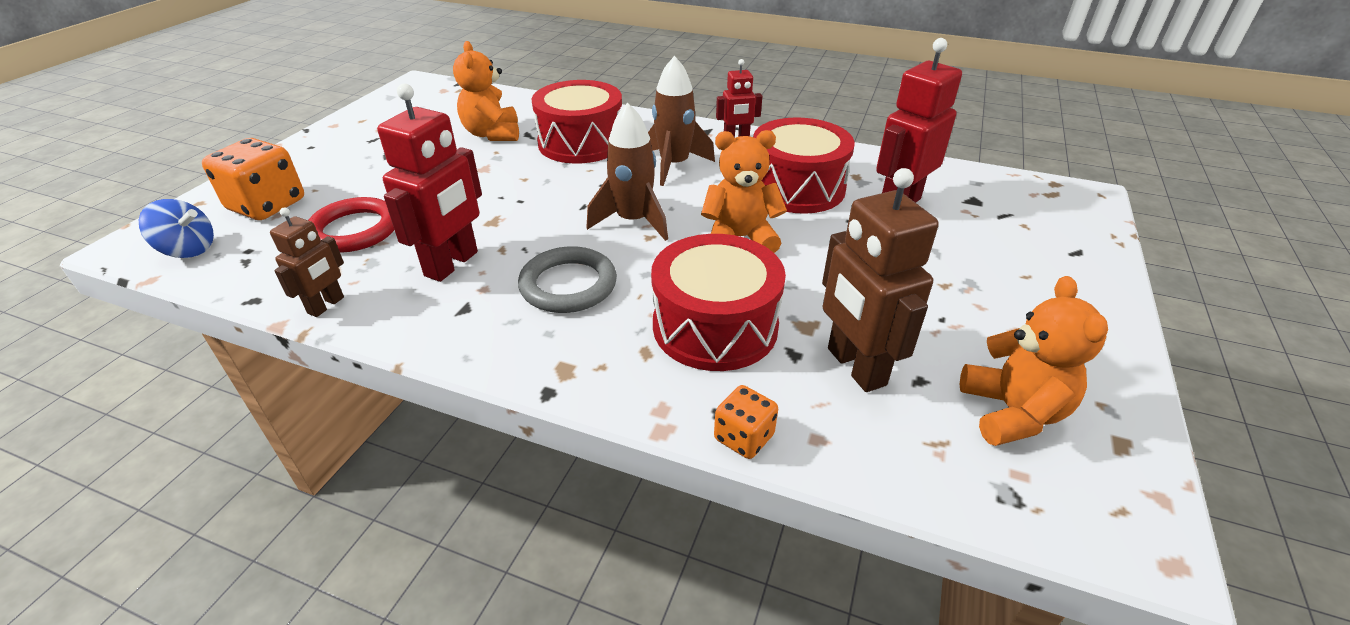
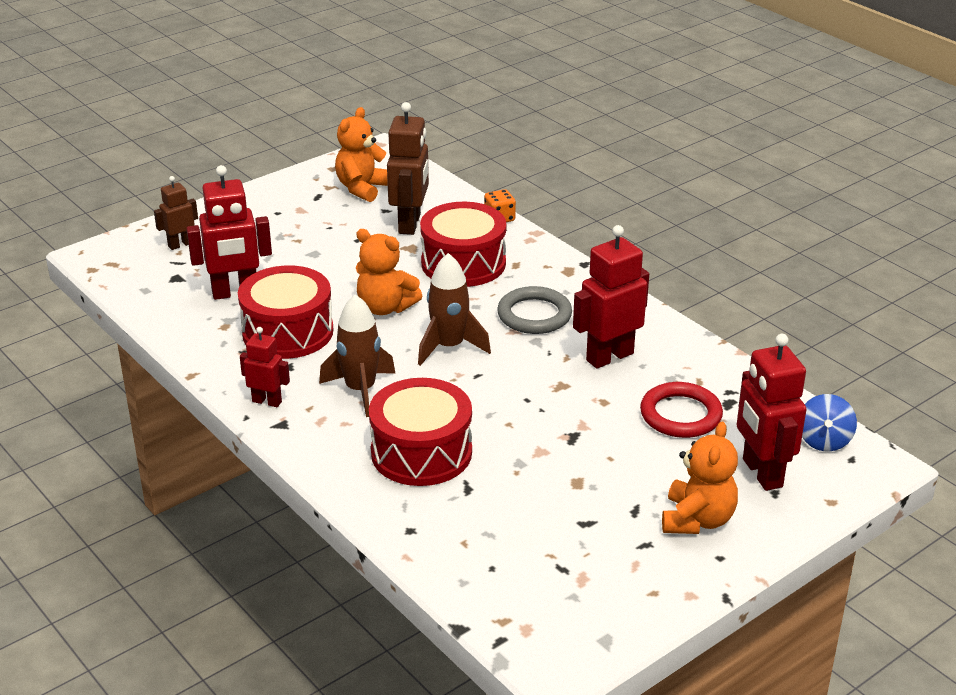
camera: 150 degrees left, 5 degrees down
blue spinning top [139,199,214,258] -> blue spinning top turned 120 degrees counterclockwise [802,394,857,452]
orange dice [202,138,304,220] -> red robot [737,334,807,491]
brown robot [270,207,344,317] -> brown robot moved to [154,176,198,250]
orange teddy bear [453,41,519,141] -> orange teddy bear moved to [662,421,738,534]

